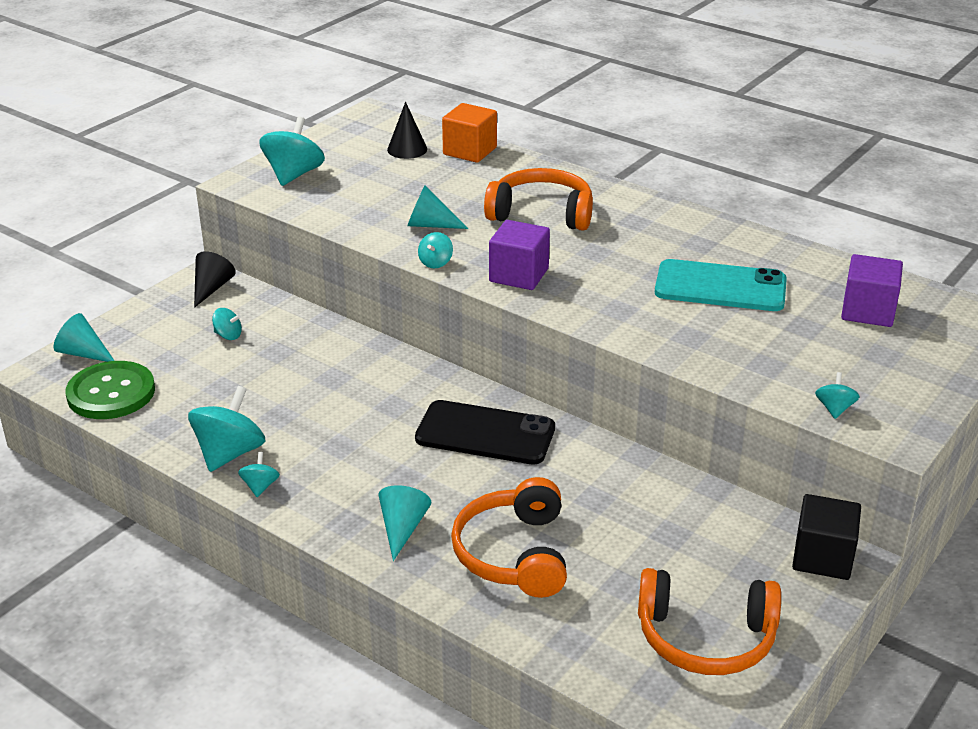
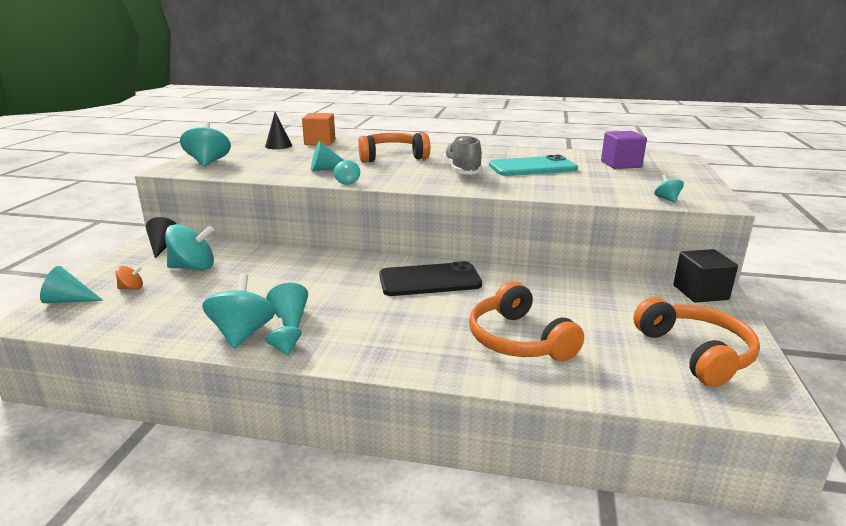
camera: 25 degrees left, 10 degrees down
green button [65,361,155,419] -> none
turquoise spinning top [212,308,242,340] -> turquoise spinning top [165,224,214,270], size x2.02
turquoise cone [378,485,431,561] -> turquoise cone moved to [266,283,308,328]
purple cube [489,220,550,290] -> none
orange headphones [638,568,781,675] -> orange headphones turned 90 degrees counterclockwise [633,297,760,387]
none -> orange spinning top [116,266,143,290]
none -> grey shoe [443,135,483,175]

